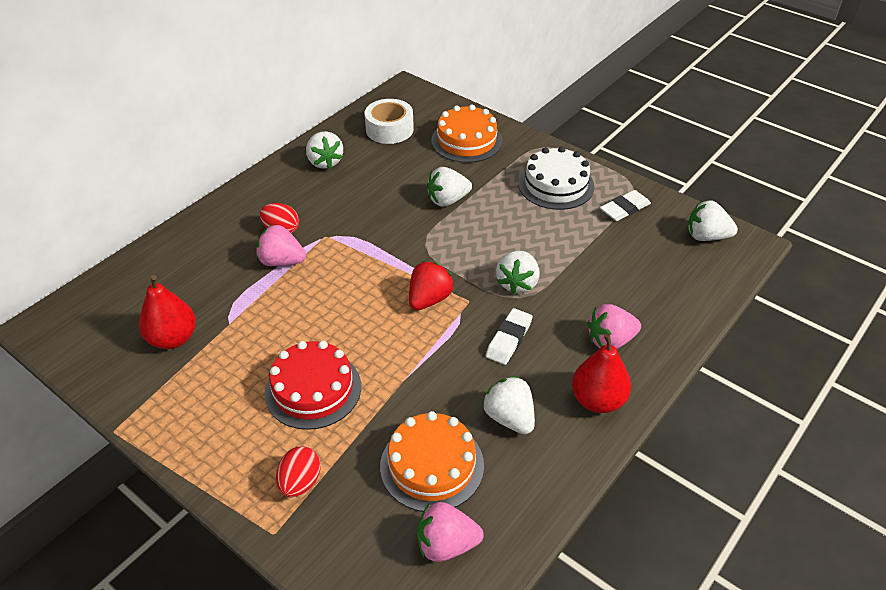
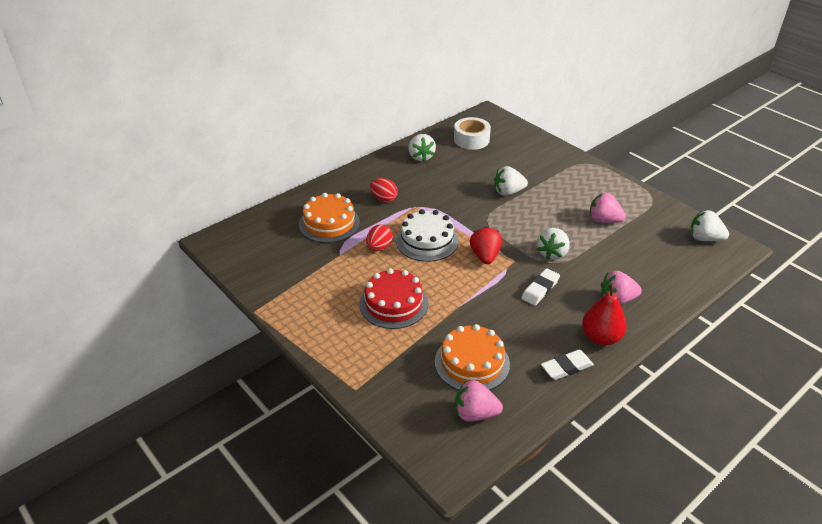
camera: 10 degrees right, 5 degrees down
red pear [139,275,196,349] -> none
pink strawberry [256,225,306,266] -> pink strawberry moved to [590,193,626,223]
red egg [276,446,321,497] -> red egg moved to [366,225,393,251]
red strawberry [409,261,454,310] -> red strawberry turned 45 degrees counterclockwise [470,227,502,264]
orange cake [431,105,503,163] -> orange cake moved to [299,193,360,243]
white strawberry [482,376,535,434] -> none
white cake [518,146,595,210] -> white cake moved to [396,209,459,262]
white eraser [600,190,651,221] -> white eraser moved to [541,350,594,380]

